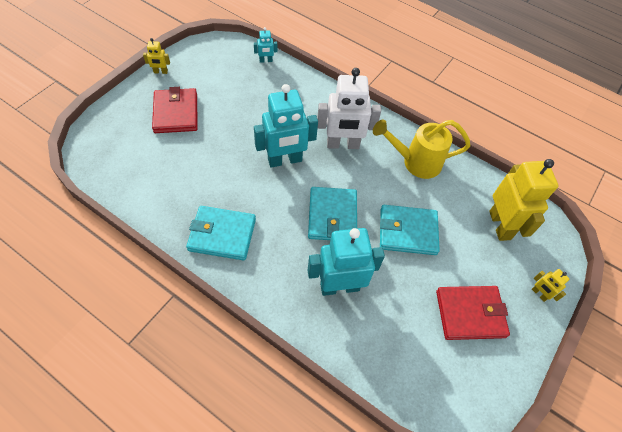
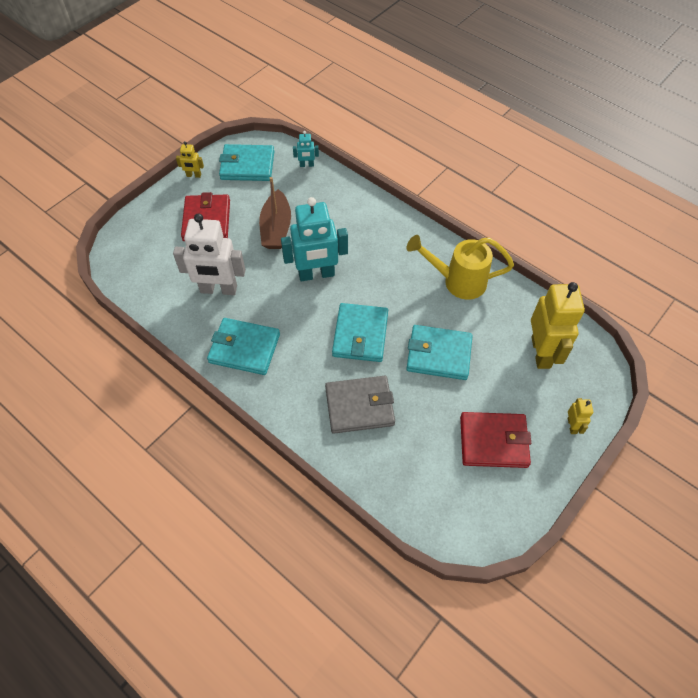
camera: 10 degrees right, 0 degrees up
turquoise robot [308,228,385,296] -> grey wallet [325,376,395,434]
white robot [317,68,381,149] -> white robot moved to [173,213,245,295]
yellow robot [532,269,570,302] -> yellow robot turned 150 degrees counterclockwise [568,398,593,434]
none -> turquoise wallet [219,144,274,181]
none -> brown boat [259,177,291,249]

